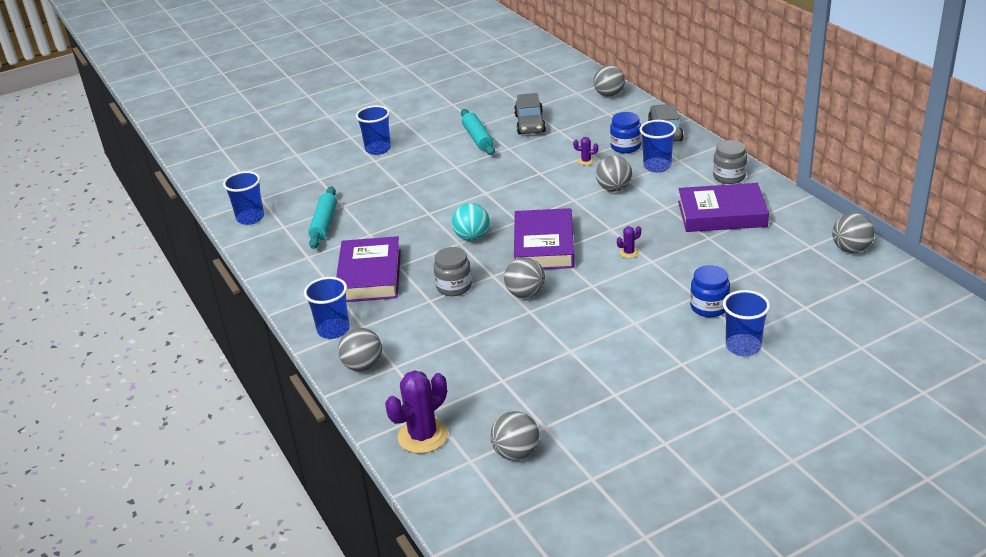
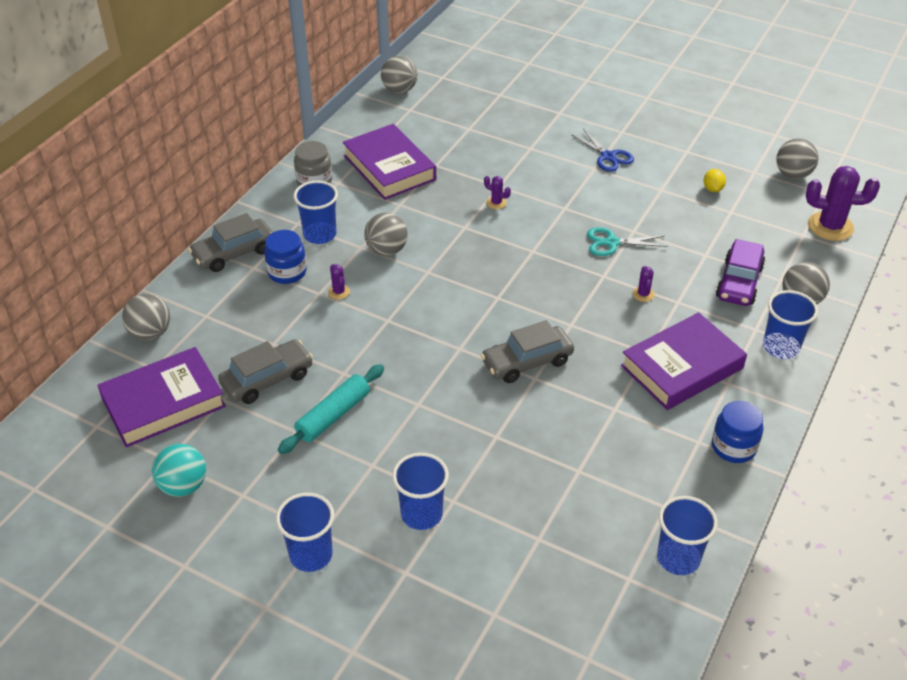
camera: 125 degrees left, 10 degrees up
turquoise rolling pin [308,186,337,249] -> none
grey jar [433,247,472,296] -> purple cactus [633,266,655,302]
turquoise ball [452,203,490,241] -> turquoise ball moved to [152,444,206,497]
grey ball [504,257,545,298] -> turquoise scissors [587,227,667,256]
purple book [514,208,575,269] -> purple book moved to [97,347,226,448]
blue jar [690,265,730,317] -> blue jar moved to [712,401,764,463]
blue cup [723,290,770,356] -> blue cup moved to [276,493,334,572]
none -> grey car [481,320,574,383]
none -> blue scissors [571,129,634,172]
none -> yellow lemon [704,169,726,192]
none -> purple car [716,239,765,306]

